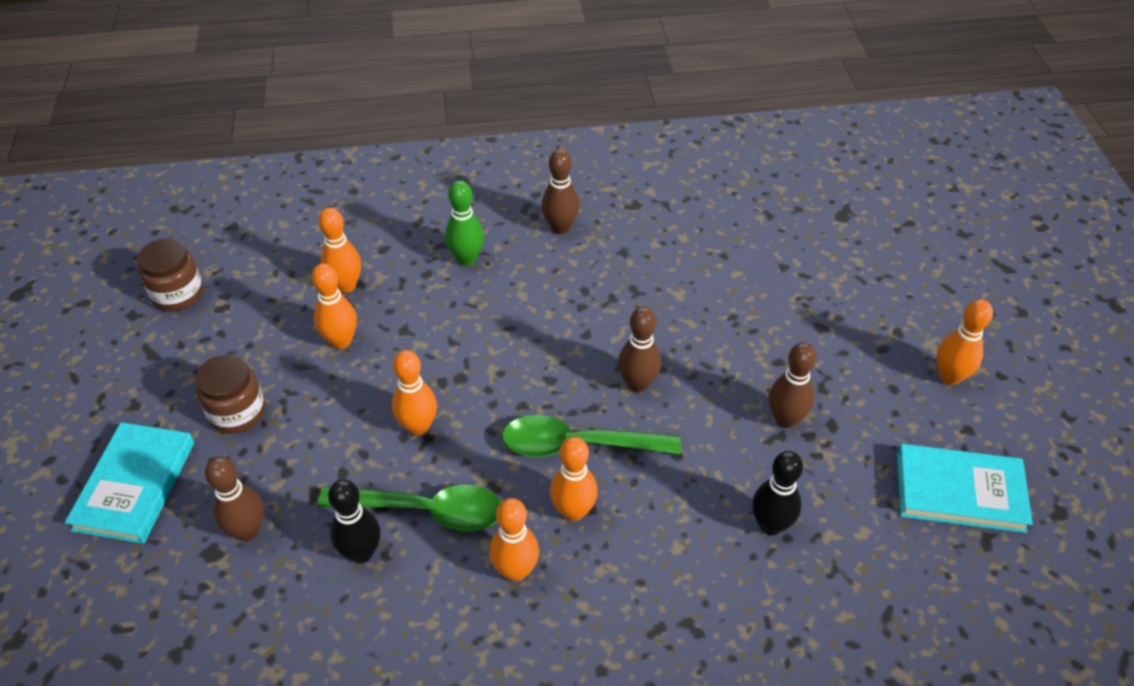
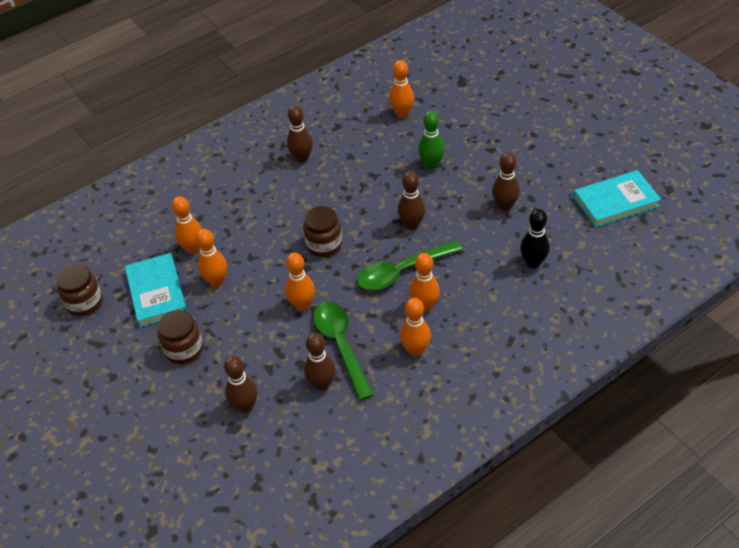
camera: 25 degrees left, 0 degrees up
turquoise book [65,422,194,544] -> turquoise book moved to [125,253,188,327]
green spoon [317,485,501,532] -> green spoon turned 90 degrees counterclockwise [313,302,374,401]
black bowling pin [328,479,381,563] -> brown bowling pin [304,333,336,391]
green bowling pin [445,180,484,266] -> green bowling pin moved to [418,111,445,169]
orange bowling pin [937,299,993,385] -> orange bowling pin moved to [389,60,414,118]
none -> brown jar [303,206,342,257]

